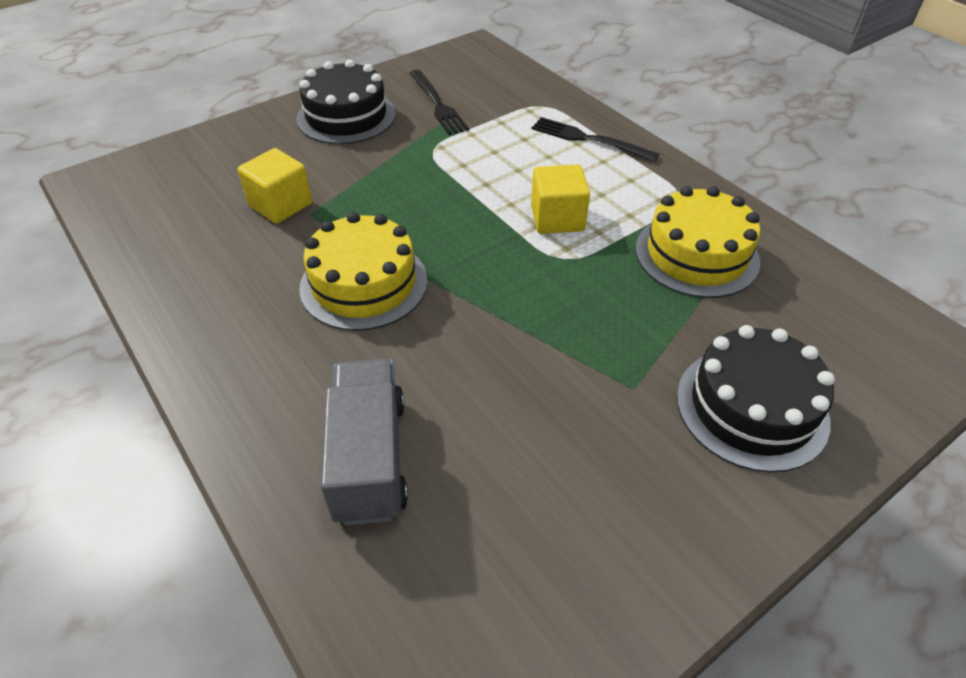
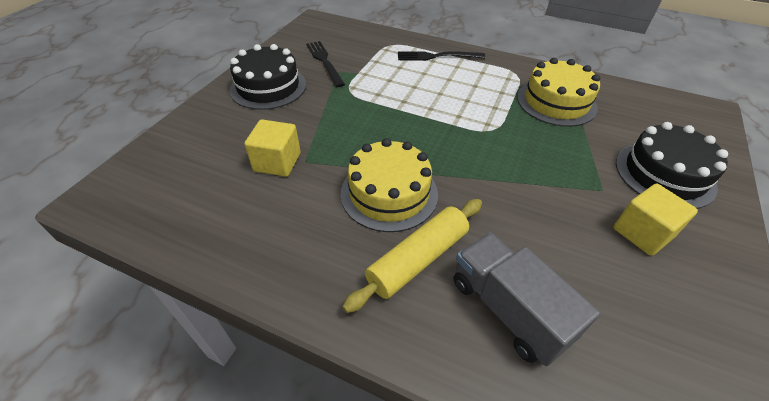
camera: 30 degrees left, 0 degrees up
black fork [409,70,469,135] -> black fork turned 150 degrees counterclockwise [306,41,345,87]
yellow cube [531,164,590,234] -> yellow cube moved to [613,184,698,256]
none -> yellow rolling pin [342,199,482,313]

